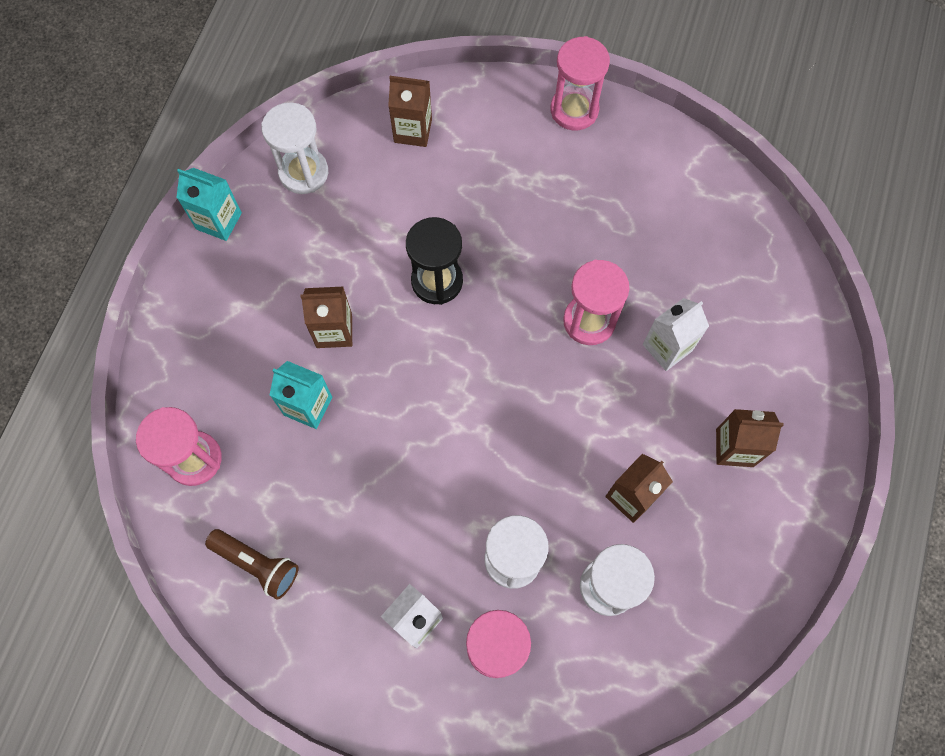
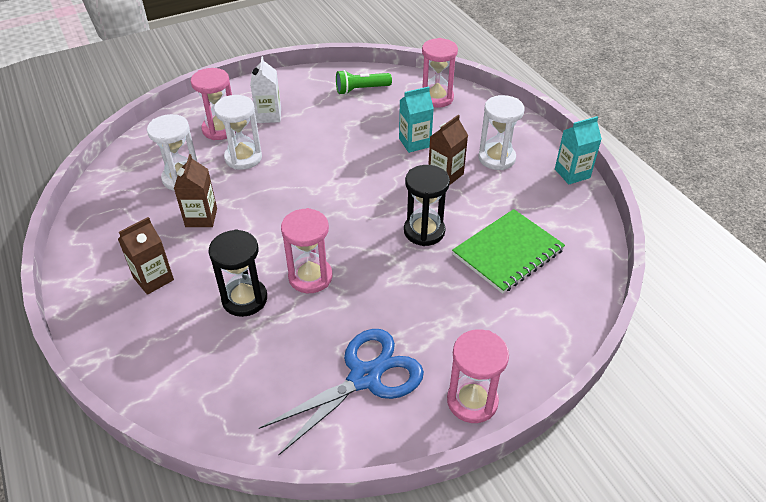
camera: 135 degrees right, 25 degrees down
brown flashlight [205,529,299,600] -> green flashlight [336,70,392,95]
white hourglass [261,102,328,194] -> white hourglass moved to [478,95,525,170]
brown carton [388,76,432,147] -> none
white carton [643,298,709,371] -> black hourglass [209,229,267,317]
none -> blue scissors [259,329,424,455]
none -> green notebook [452,209,565,294]

